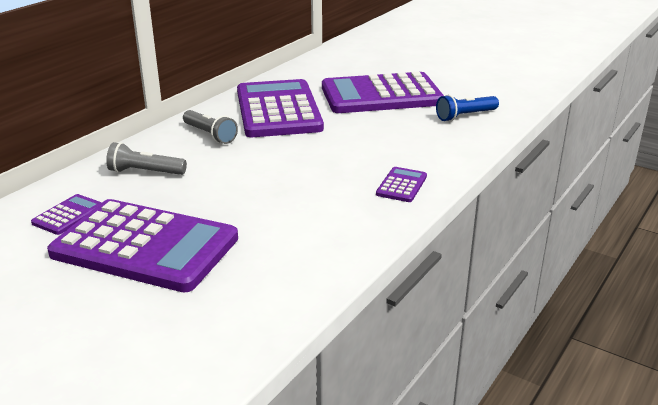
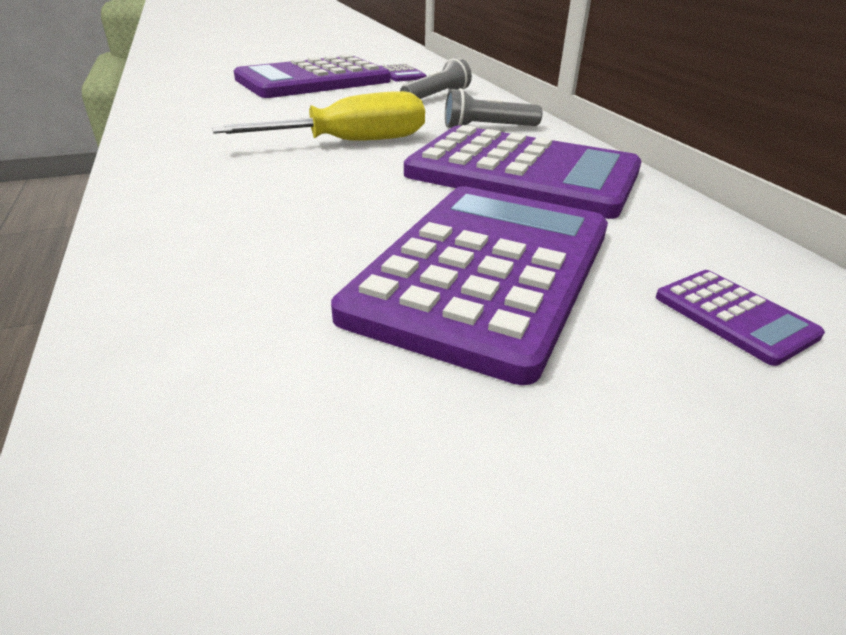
camera: 125 degrees right, 5 degrees up
purple calculator [376,167,427,202] -> purple calculator moved to [656,270,825,366]
blue flashlight [436,95,499,121] -> none
none -> yellow screwdriver [212,91,425,141]

